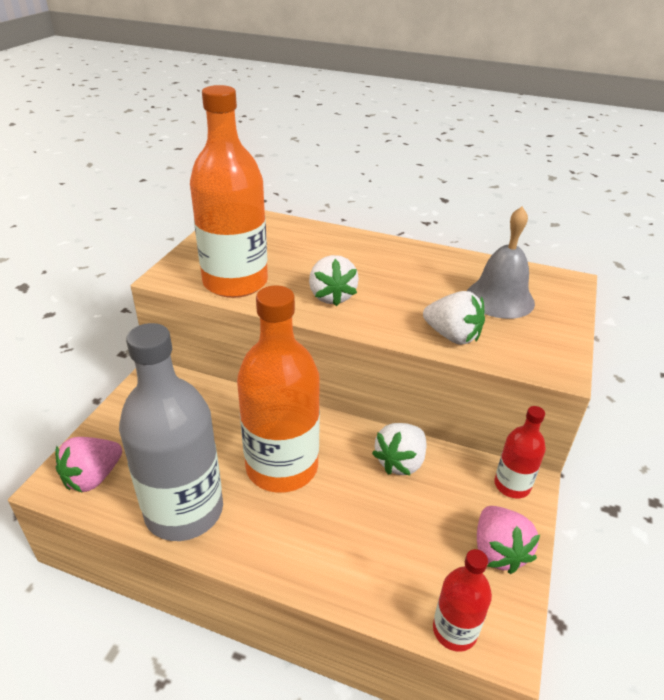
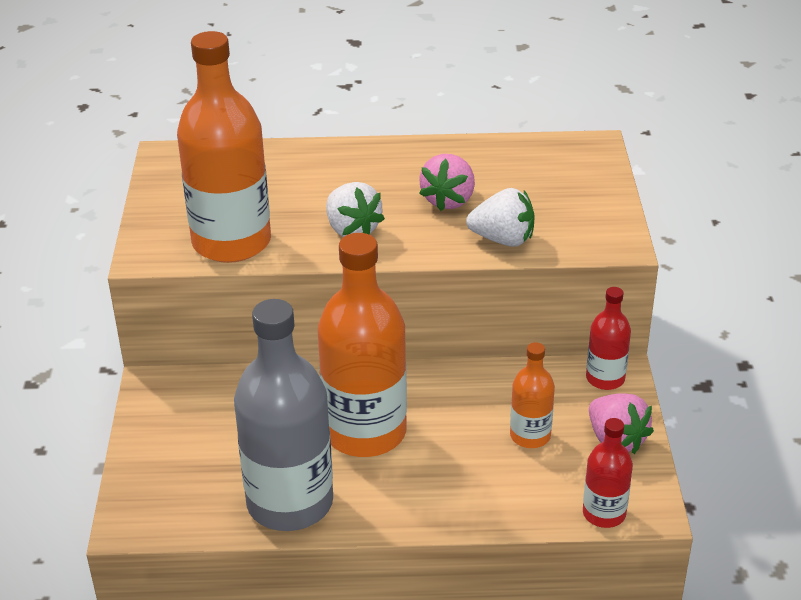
camera: 20 degrees left, 0 degrees up
pink strawberry [55,437,122,493] -> pink strawberry moved to [419,154,475,211]
white strawberry [372,423,426,476] -> none
grey bell [467,207,535,319] -> none
none -> orange bottle [510,342,555,448]

